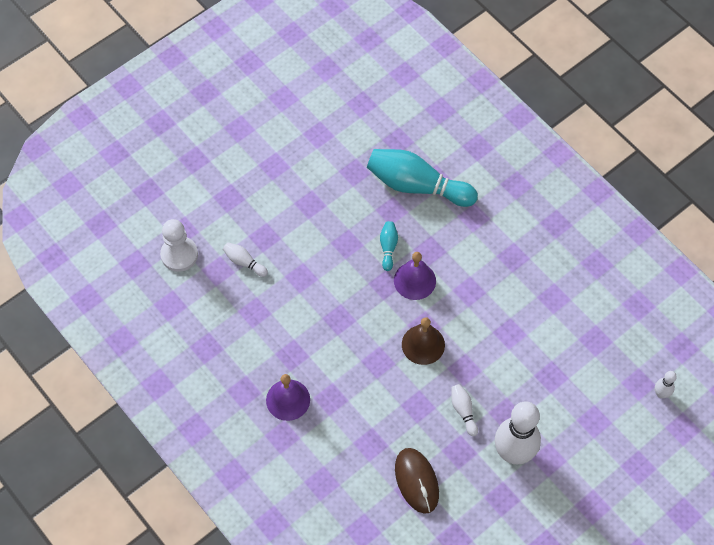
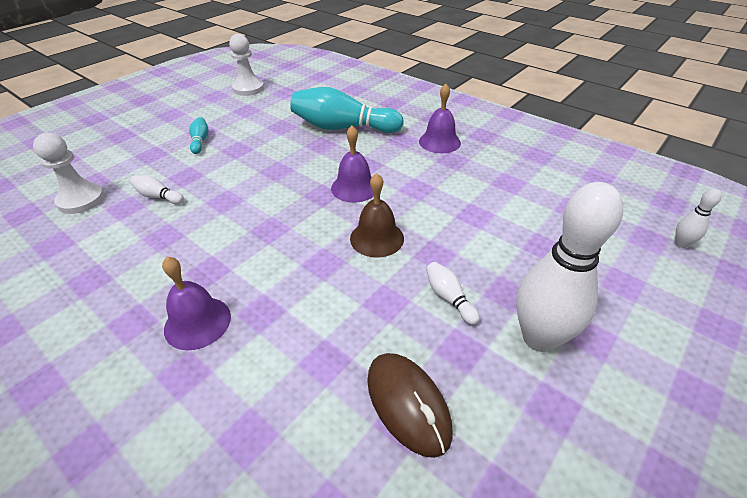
camera: 10 degrees left, 20 degrees down
turquoise bowling pin [380,221,398,271] -> turquoise bowling pin moved to [189,117,209,154]
none -> white pawn [229,34,264,96]
none -> purple bell [419,84,461,153]

